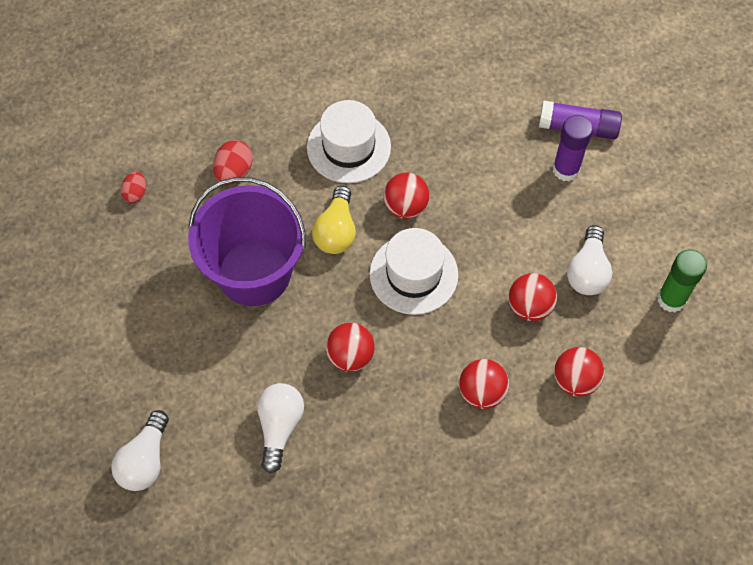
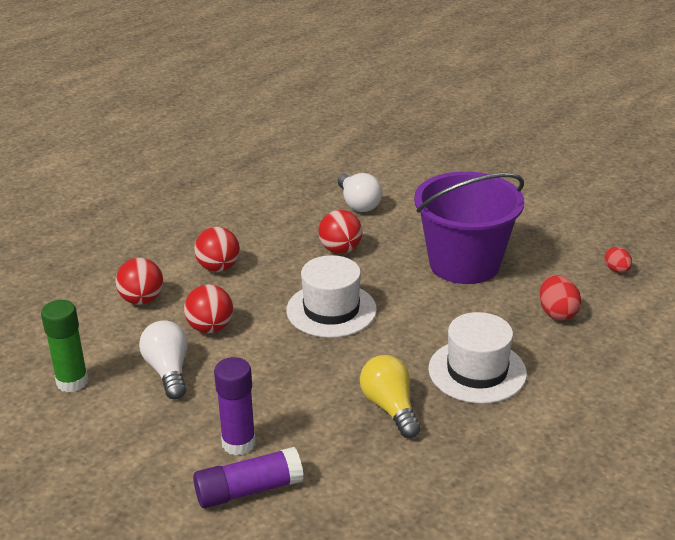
camera: 150 degrees right, 30 degrees down
white light bulb [111,410,169,491] -> none
yellow light bulb [312,186,356,254] -> yellow light bulb moved to [360,355,421,438]
red ball [383,173,430,219] -> none

